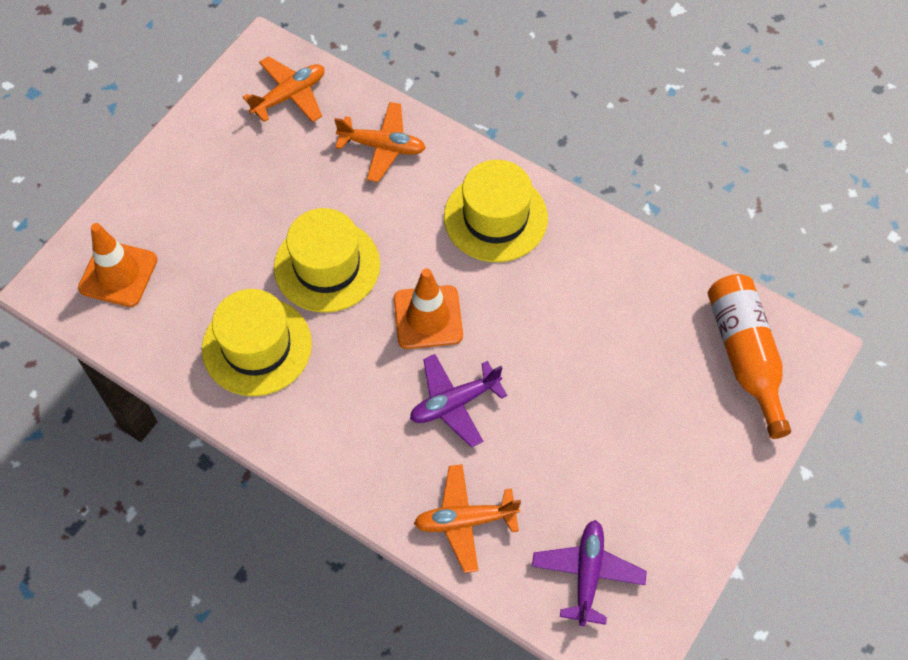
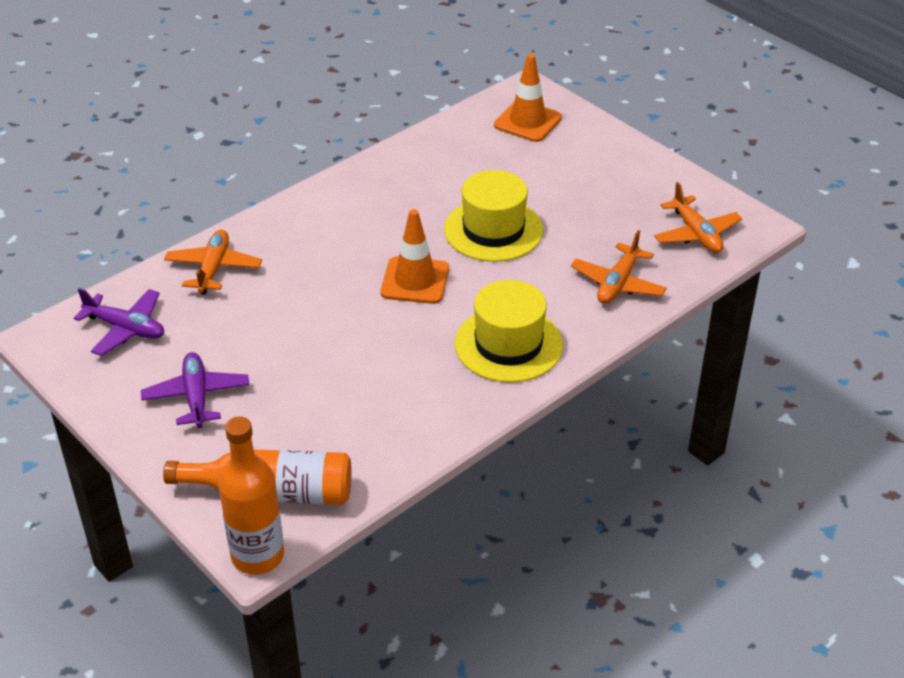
camera: 105 degrees right, 20 degrees down
yellow hat [202,289,312,396] -> none
purple plane [410,354,507,447] -> purple plane moved to [141,352,250,428]
none -> orange bottle [218,416,284,575]

